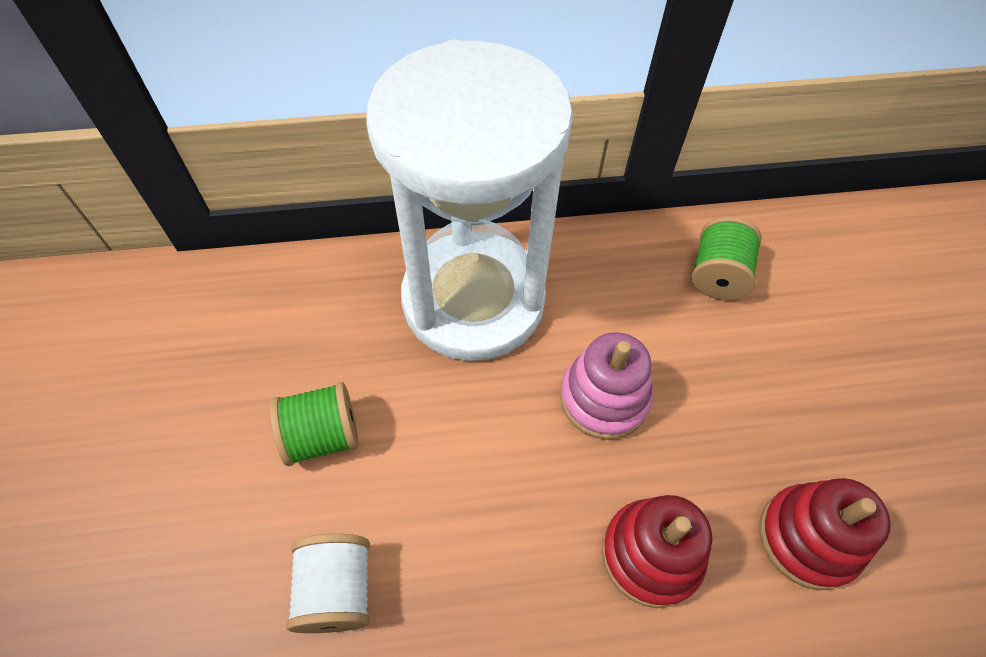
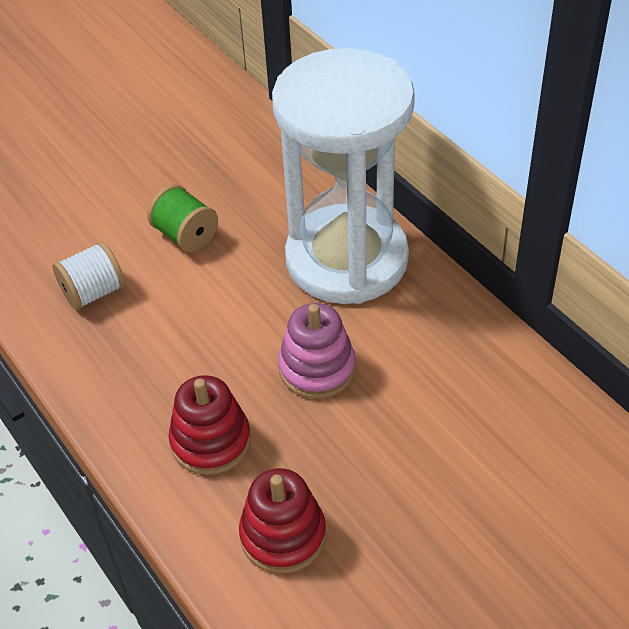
camera: 65 degrees right, 10 degrees down
green spool [692,216,762,300] -> none

